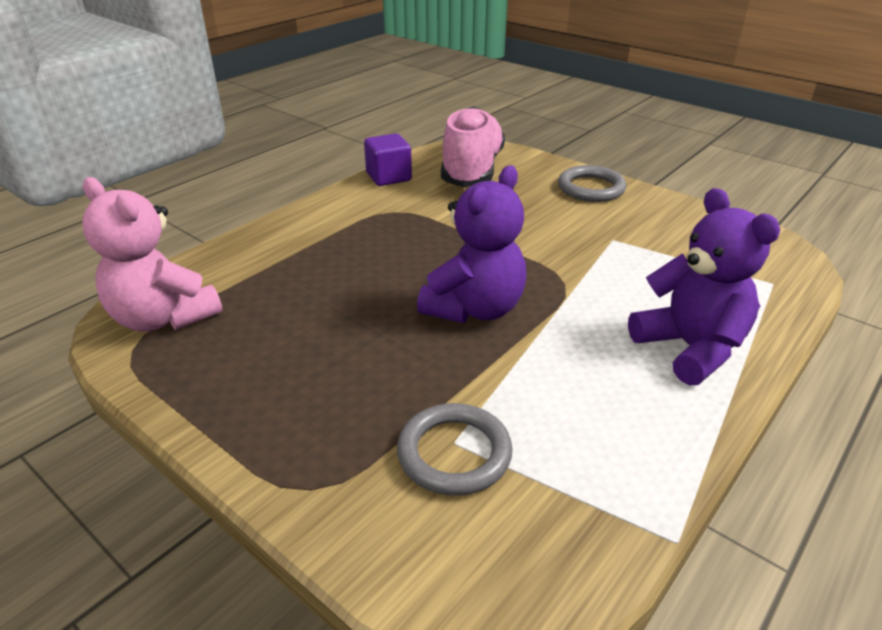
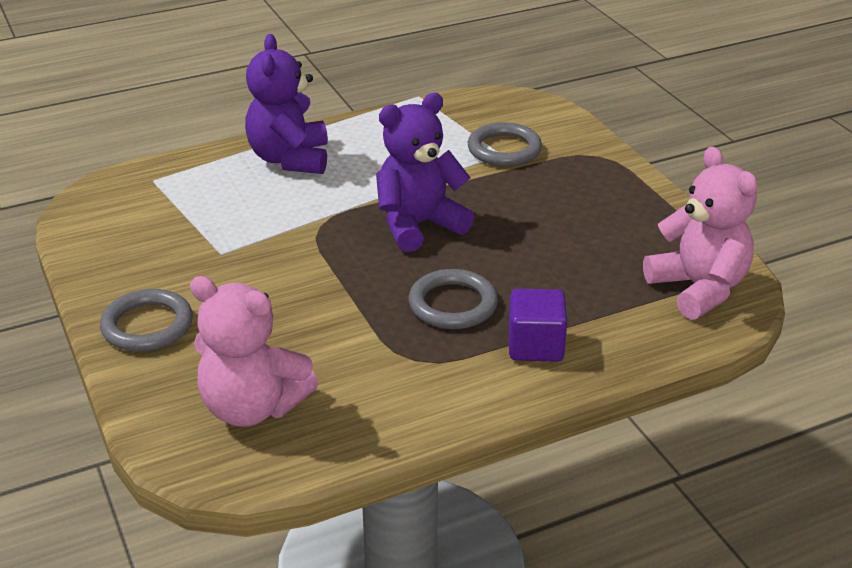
camera: 155 degrees left, 0 degrees up
purple cube [364,133,412,186] -> purple cube moved to [508,289,567,362]
pink shoe [441,106,505,187] -> pink teddy bear [190,276,318,427]
none -> grey ring [409,269,498,329]

